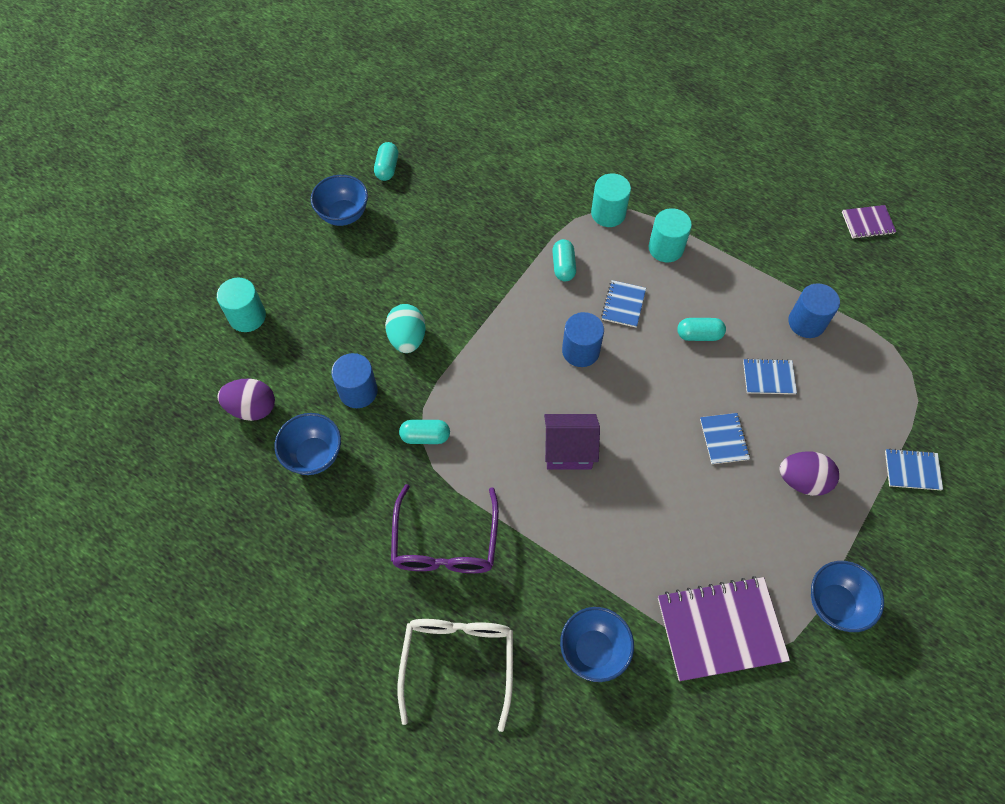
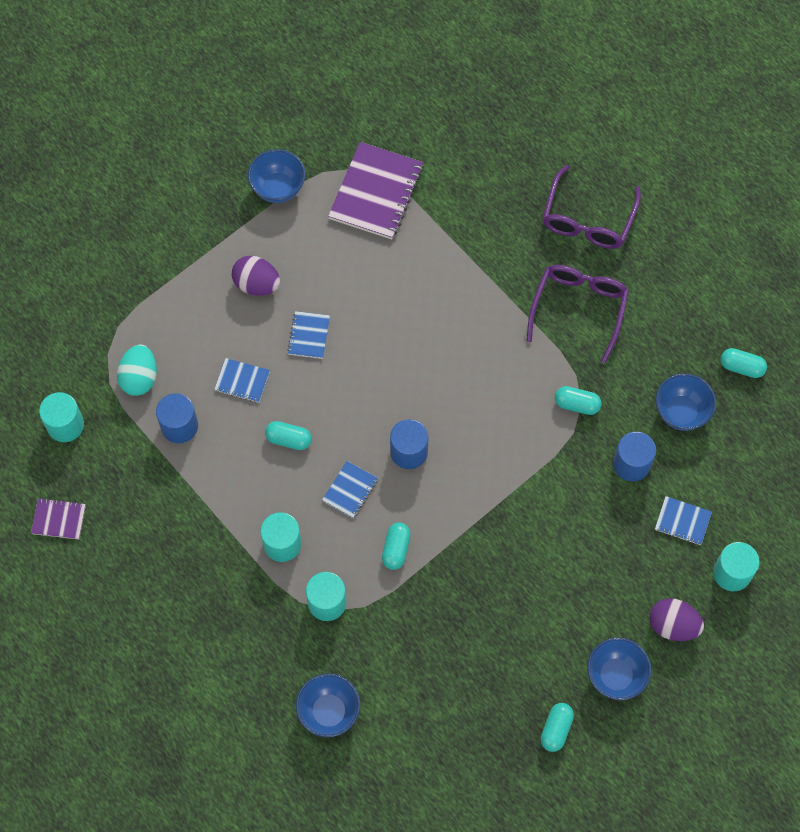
camera: 165 degrees left, 5 degrees up
purple egg [218,379,275,421] -> purple egg moved to [649,598,704,641]
turquoise egg [385,304,426,353] -> turquoise egg moved to [117,344,157,396]
white glasses [398,619,513,732] -> purple glasses [543,165,641,249]
purple house [544,414,600,469] -> none
blue bowl [560,607,634,682] -> blue bowl moved to [296,673,360,737]
purple notebook [658,576,790,681] -> purple notebook turned 75 degrees counterclockwise [328,142,423,239]
blue notebook [885,448,943,490] -> blue notebook moved to [655,496,712,545]
none -> turquoise cylinder [39,392,84,442]
none -> turquoise capsule [721,348,767,378]

